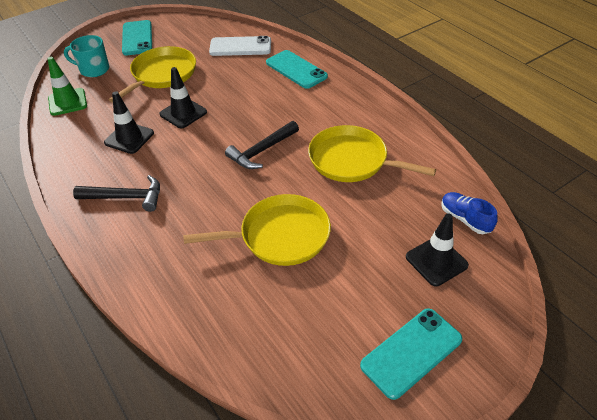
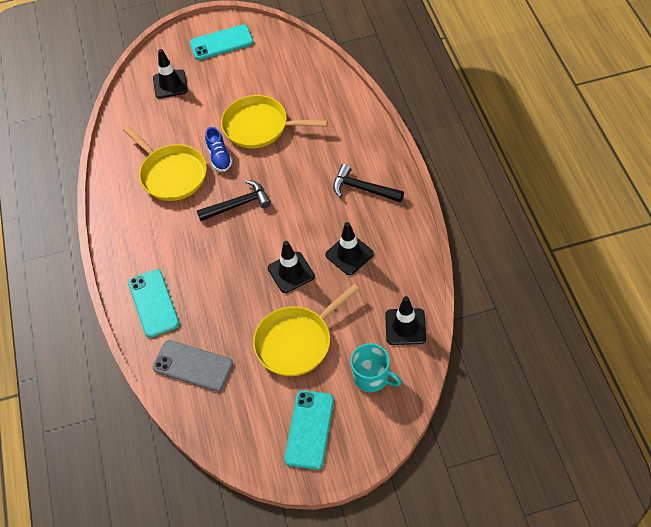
camera: 155 degrees left, 10 degrees up
green traffic cone [48,57,87,116] -> black traffic cone [385,296,426,345]
white phone [209,36,271,56] -> grey phone [153,340,233,391]
blue shoe [441,192,498,234] -> blue shoe moved to [205,127,232,172]

